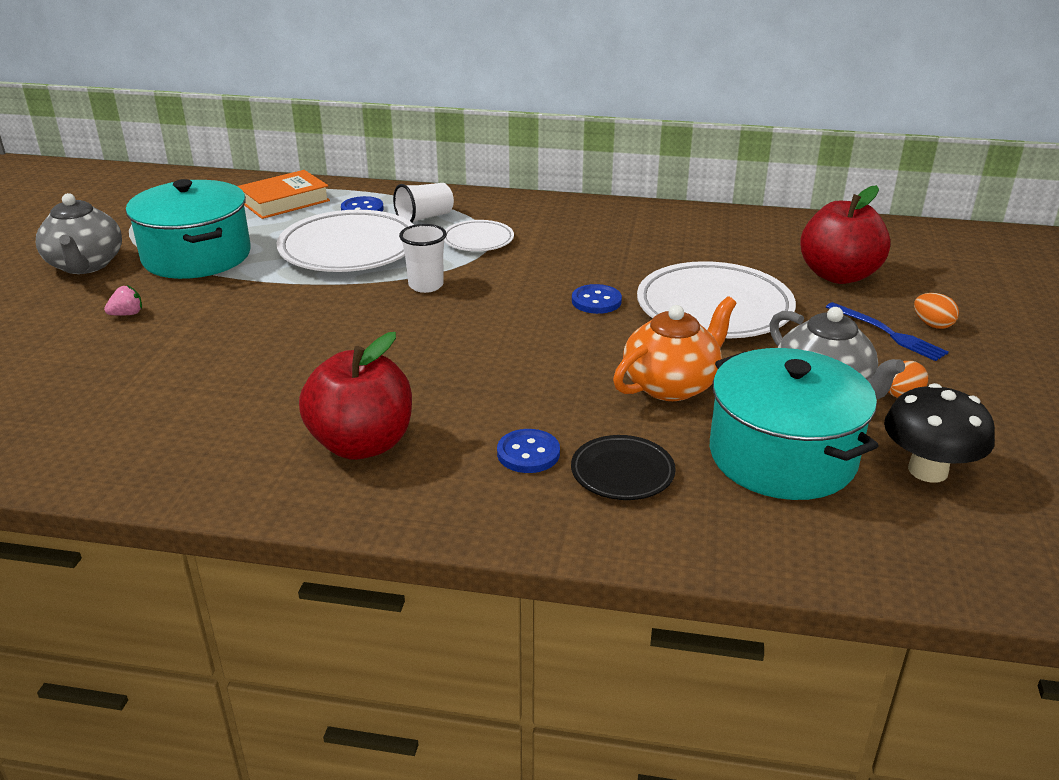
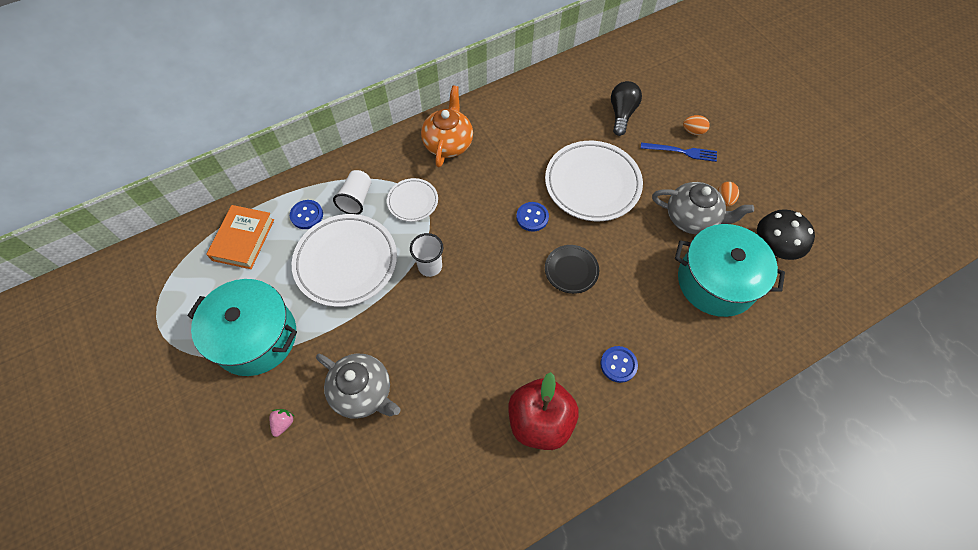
camera: 40 degrees left, 30 degrees up
grey teapot [36,193,122,274] -> grey teapot moved to [316,354,401,419]
black plate [571,435,676,500] -> black plate moved to [545,245,599,294]
orange teapot [613,296,737,401] -> orange teapot moved to [421,86,473,167]
red apple [800,185,891,284] -> black light bulb [611,81,642,136]

